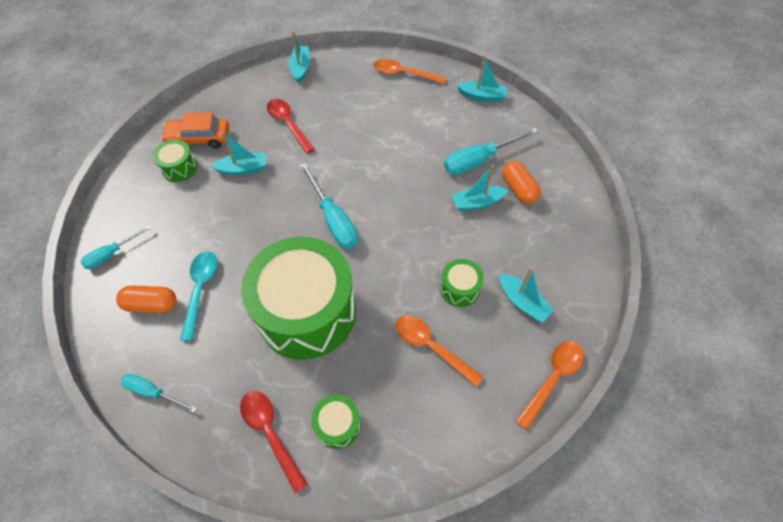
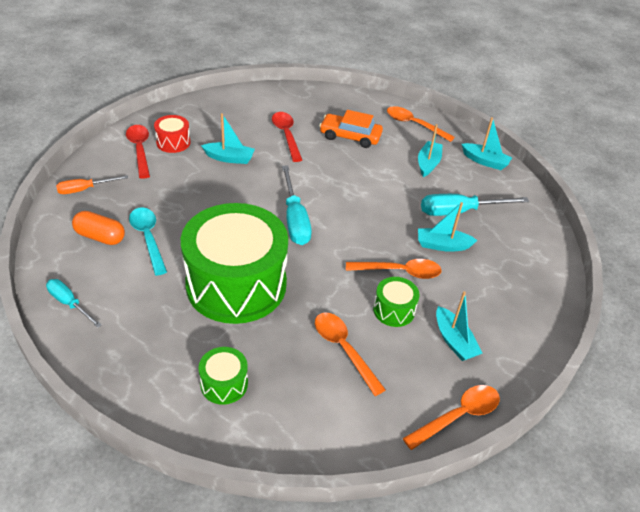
camera: 15 degrees right, 15 degrees down
turquoise screwdriver [81,225,152,269] -> orange screwdriver [56,175,128,194]
green drum [153,140,197,182] -> red drum [154,115,190,153]
orange car [161,112,229,149] -> orange car moved to [319,110,383,148]
turquoise spoon [180,251,217,341] -> turquoise spoon turned 45 degrees counterclockwise [129,207,167,276]
red spoon [240,391,308,494] -> red spoon moved to [126,125,150,179]
turquoise boat [289,31,310,83] -> turquoise boat moved to [418,124,442,177]
orange capsule [502,161,541,204] -> none
none -> orange spoon [346,259,442,279]

